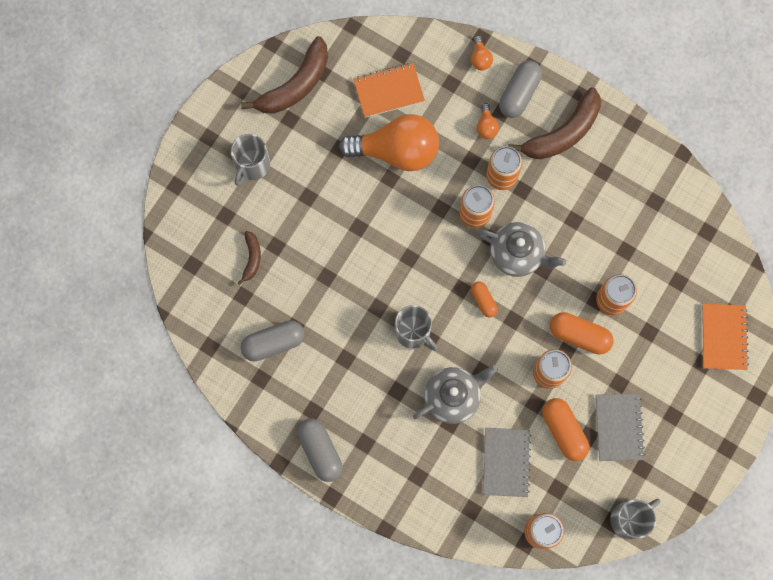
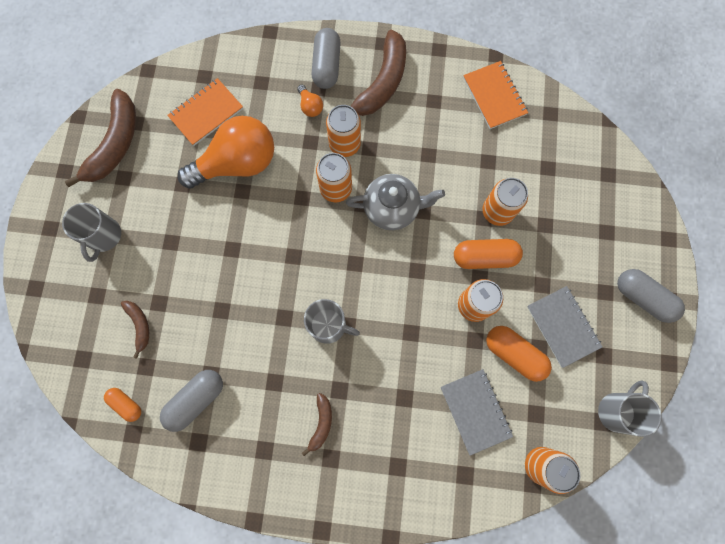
camera: 25 degrees left, 0 degrees up
grey capsule [297,419,343,482] -> grey capsule moved to [617,269,685,323]
grey teapot [413,365,498,424] -> none
orange light bulb [471,36,493,70] -> none
orange capsule [471,282,498,317] -> orange capsule moved to [104,388,141,422]
orange notebook [702,304,749,370] -> orange notebook moved to [463,61,528,129]
none -> brown banana [302,393,332,456]

